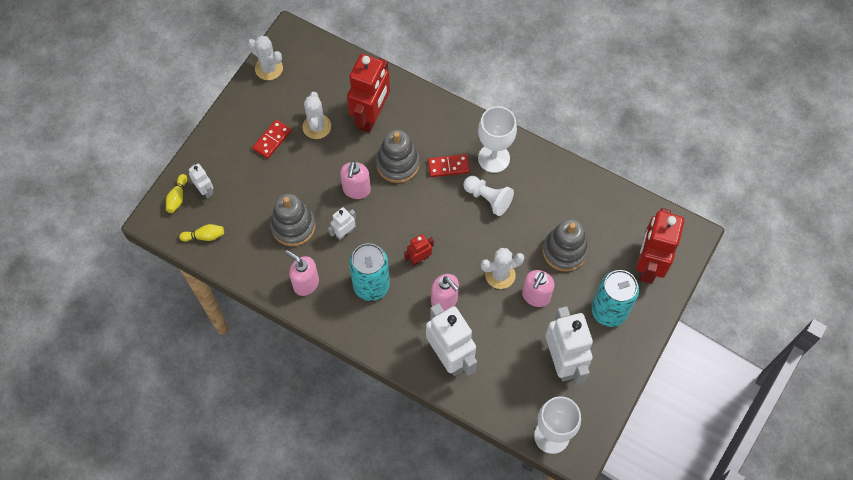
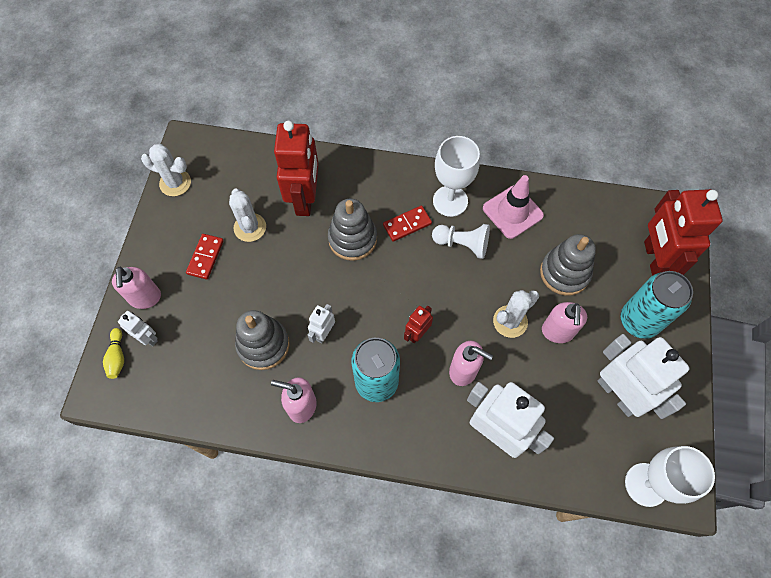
camera: 20 degrees left, 0 degrees up
yellow bowling pin [179,224,224,241] -> none
pink soap dispenser [340,161,371,199] -> pink soap dispenser moved to [112,266,161,309]
none -> pink traffic cone [483,175,544,239]

